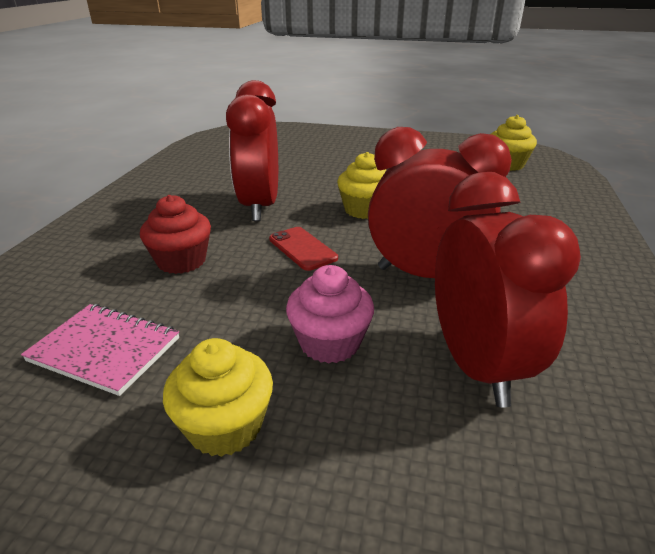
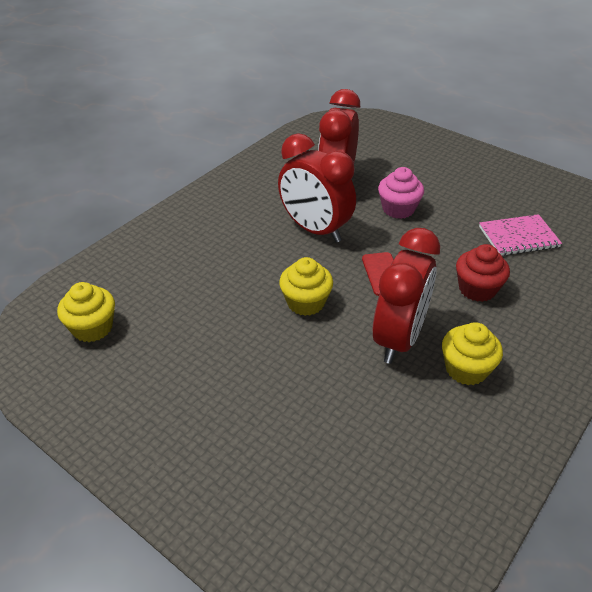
camera: 155 degrees left, 10 degrees up
pink notebook [21,304,179,396] -> pink notebook turned 60 degrees counterclockwise [479,214,562,256]
yellow cupcake [163,338,273,457] -> yellow cupcake moved to [442,322,503,385]

